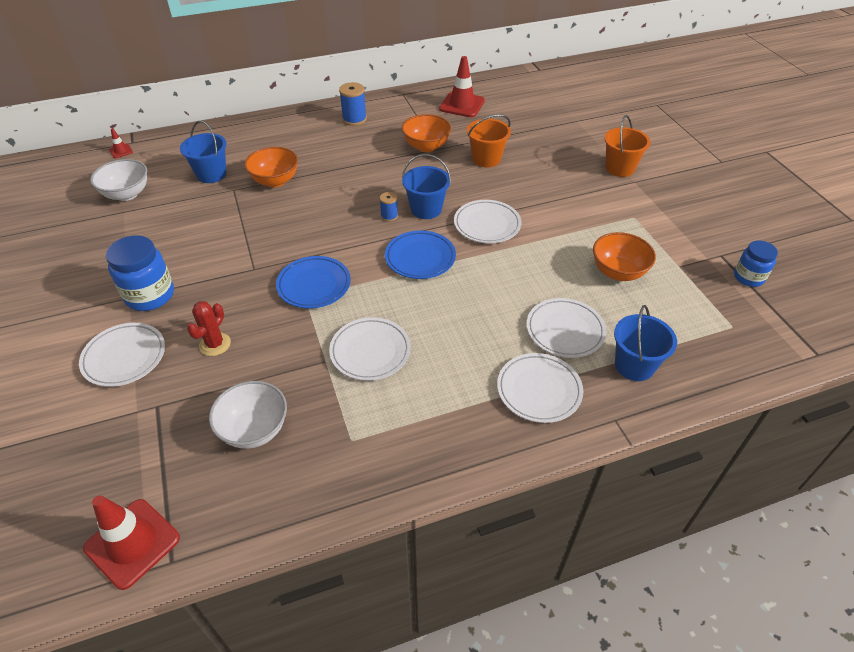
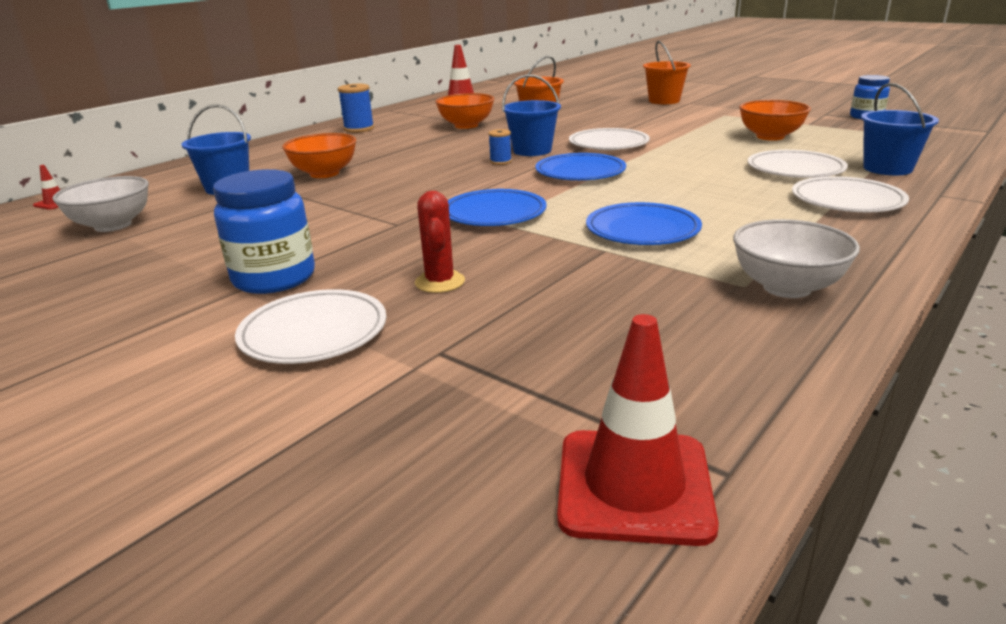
camera: 30 degrees left, 20 degrees down
white bowl [209,381,287,449] -> white bowl moved to [733,219,860,298]
white plate [329,317,411,381] -> blue plate [586,202,702,245]

